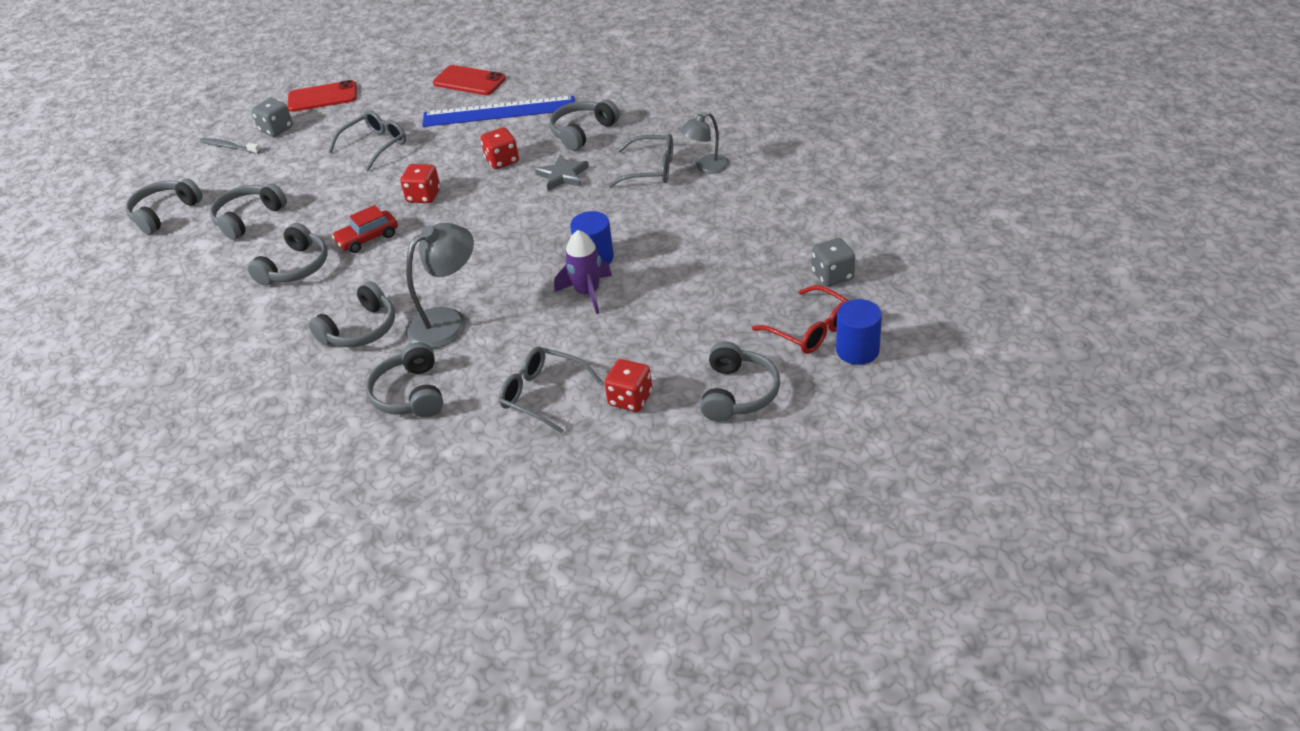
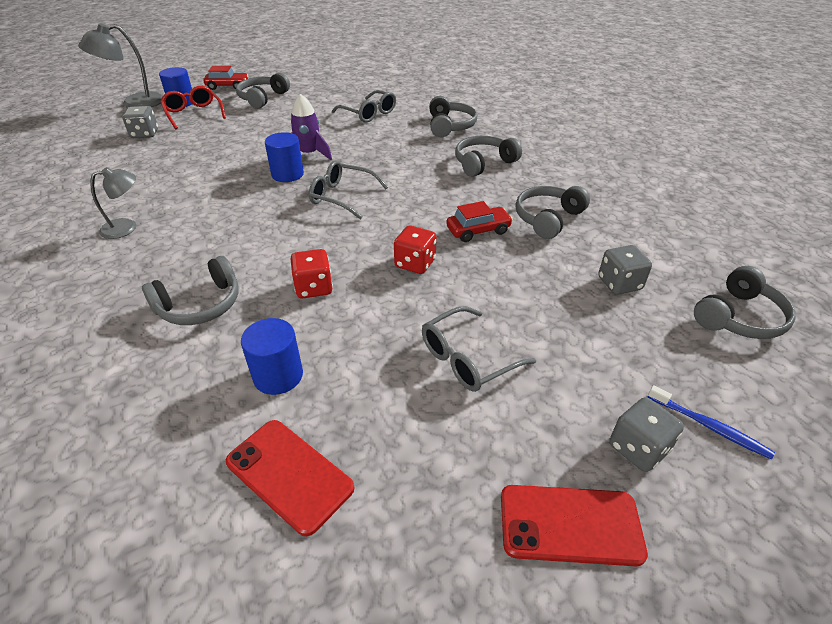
camera: 170 degrees left, 0 degrees up
grey toothbrush [199,138,261,154] -> blue toothbrush [648,385,775,459]
grey headphones [210,183,287,240] -> grey dice [598,245,652,295]
grey lamp [405,223,474,348] -> grey lamp moved to [78,23,163,108]
blue ruler [422,95,575,127] -> blue cylinder [241,318,303,395]
grey star [535,155,589,191] -> none
red dice [605,359,652,412] -> none
grey glasses [609,134,673,187] -> grey glasses moved to [309,160,388,220]
none -> red car [203,66,248,90]

